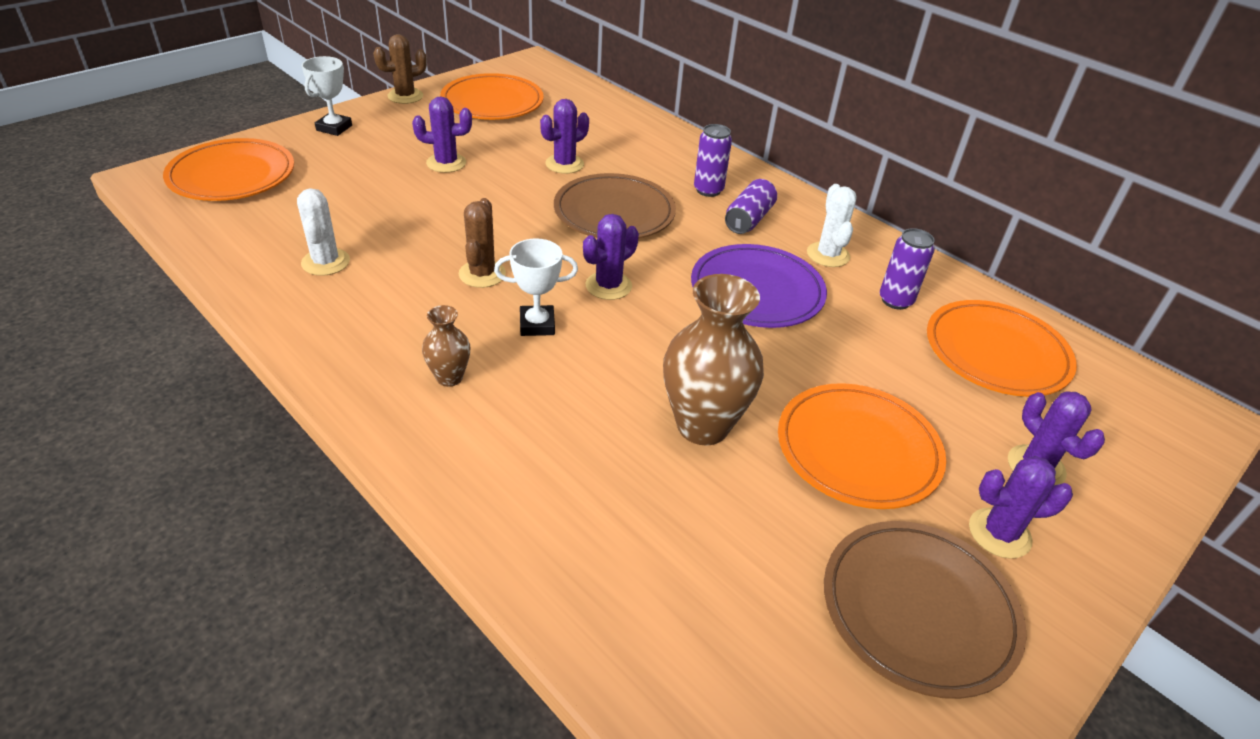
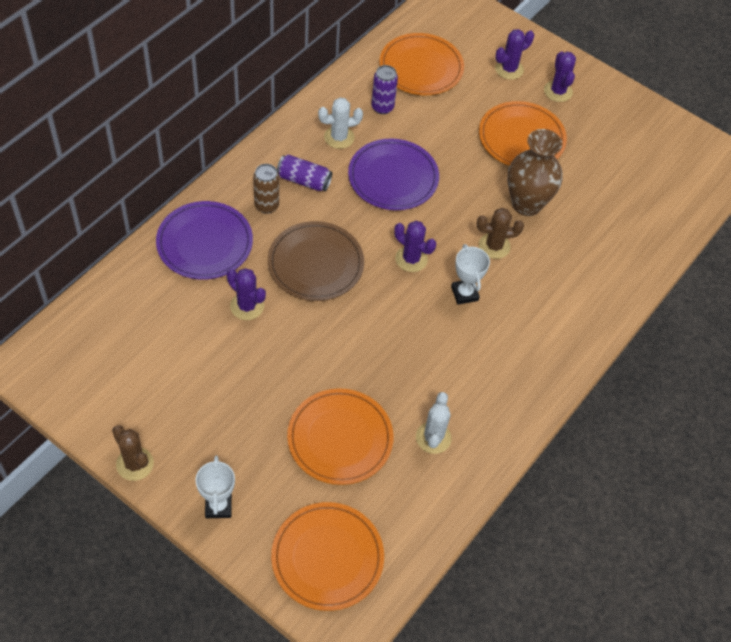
camera: 100 degrees left, 15 degrees up
white cactus [297,188,350,276] -> white cactus turned 60 degrees counterclockwise [416,392,452,454]
white trophy [302,56,352,136] -> white trophy turned 75 degrees clockwise [195,455,235,518]
purple cactus [412,96,472,173] -> none
brown vase [422,305,470,387] -> none
orange plate [440,73,544,120] -> orange plate moved to [287,388,393,485]
brown cactus [459,198,506,288] -> brown cactus moved to [477,208,524,259]
purple can [694,124,732,197] -> brown can [253,164,279,214]
brown plate [824,521,1026,699] -> none
none -> purple plate [156,201,253,280]

